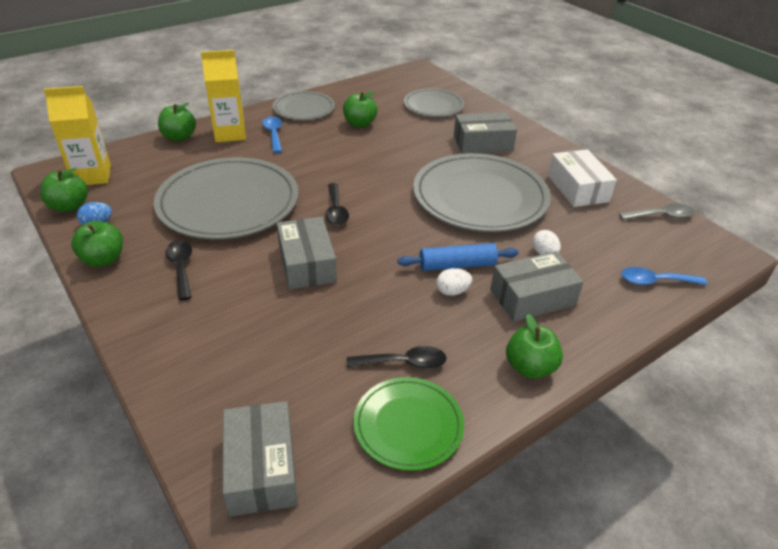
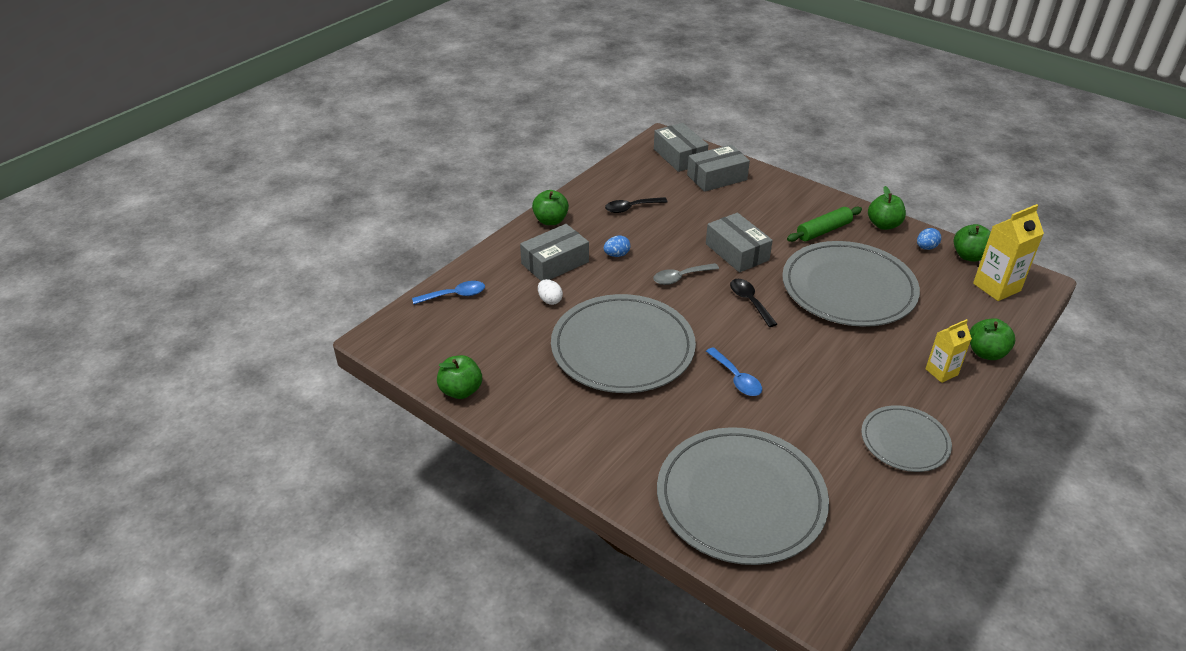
camera: 165 degrees right, 0 degrees up
black spoon [165,240,192,301] -> green rolling pin [787,207,862,242]
yellow carton [201,50,246,142] -> yellow carton [925,319,972,383], size x0.63
blue spoon [262,116,282,153] -> blue spoon moved to [706,347,762,396]
green apple [343,91,378,128] -> green apple moved to [437,355,482,399]
green plate [354,377,464,471] -> none
blue rolling pin [398,243,519,271] -> none
grey plate [404,88,464,117] -> grey plate [657,427,829,565], size x1.83
white egg [436,268,472,296] -> blue egg [604,235,630,257]
grey box [454,112,517,154] -> grey box moved to [687,144,750,192]
white box [548,149,617,207] -> none
grey spoon [619,203,694,220] -> grey spoon moved to [653,263,719,285]

